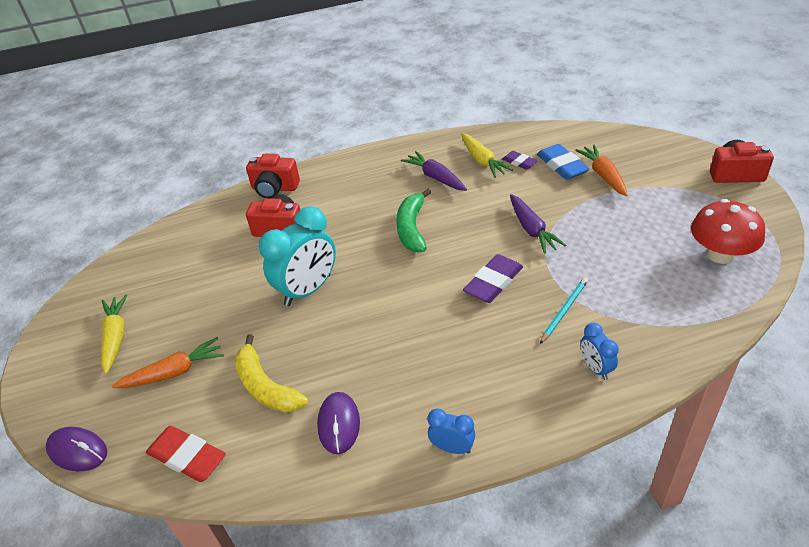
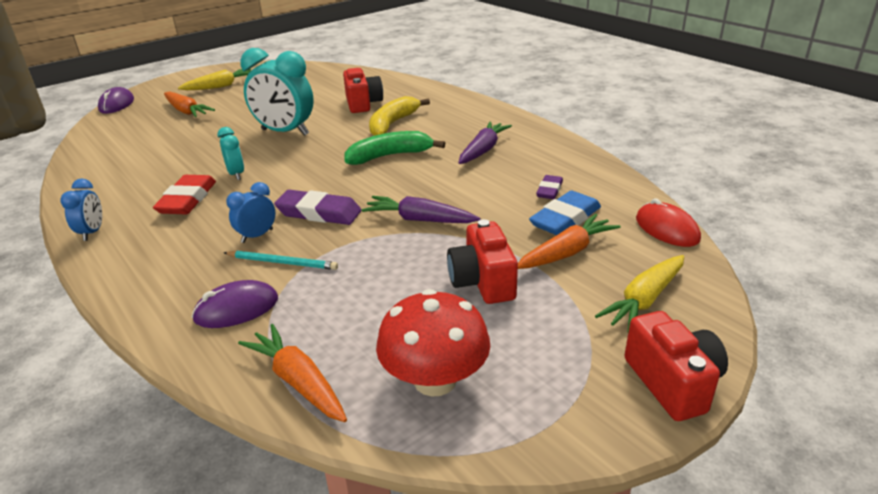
camera: 65 degrees right, 10 degrees down
red eraser [146,426,226,482] -> red eraser moved to [153,175,216,214]
yellow banana [235,334,308,413] -> yellow banana moved to [369,96,430,136]
red camera [246,154,300,198] -> red camera moved to [447,219,518,304]
purple mouse [317,392,360,454] -> purple mouse moved to [192,280,278,328]
yellow carrot [461,133,513,178] -> yellow carrot moved to [595,255,684,332]
purple carrot [510,194,567,254] -> purple carrot turned 60 degrees clockwise [362,196,480,223]
blue clock [581,323,619,380] -> blue clock moved to [226,182,275,243]
none -> turquoise clock [217,127,244,180]
none -> orange carrot [238,324,347,422]
none -> red mouse [636,198,701,247]

